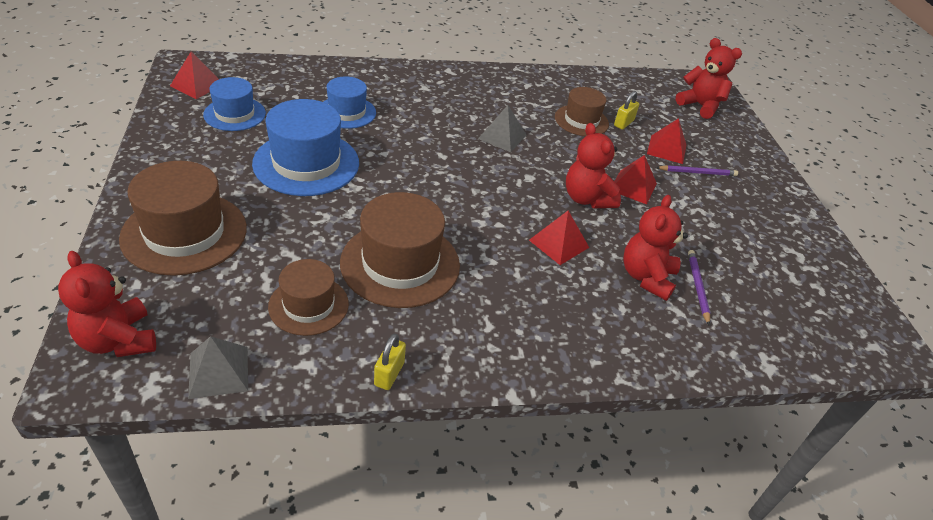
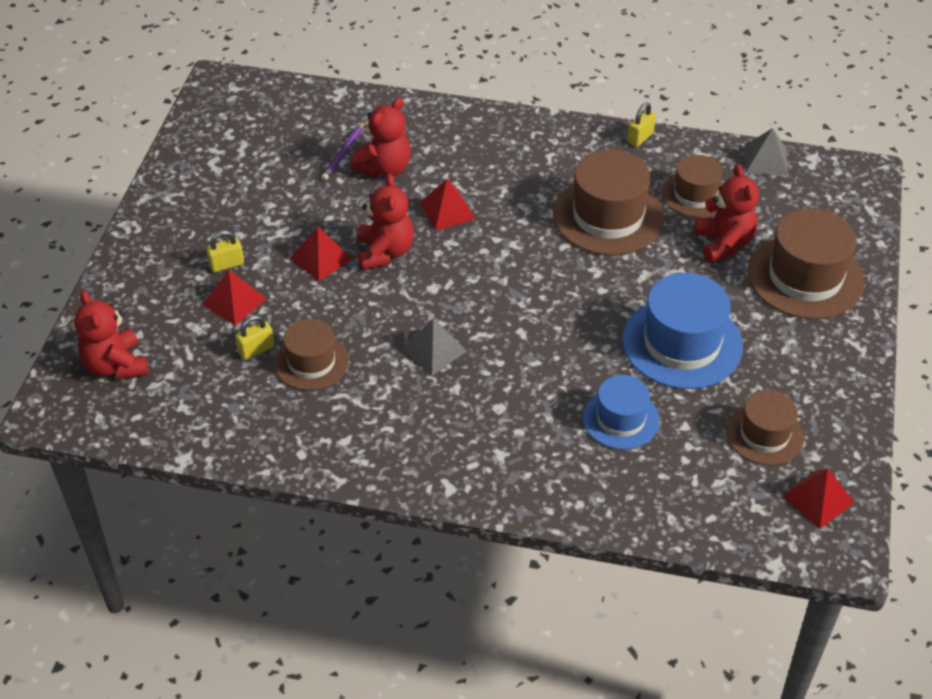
camera: 155 degrees left, 5 degrees up
red teddy bear [58,251,156,357] -> red teddy bear moved to [694,164,759,263]
blue hat [203,77,266,131] -> brown hat [726,390,804,465]
purple pencil [656,165,738,176] -> yellow padlock [206,230,244,272]

